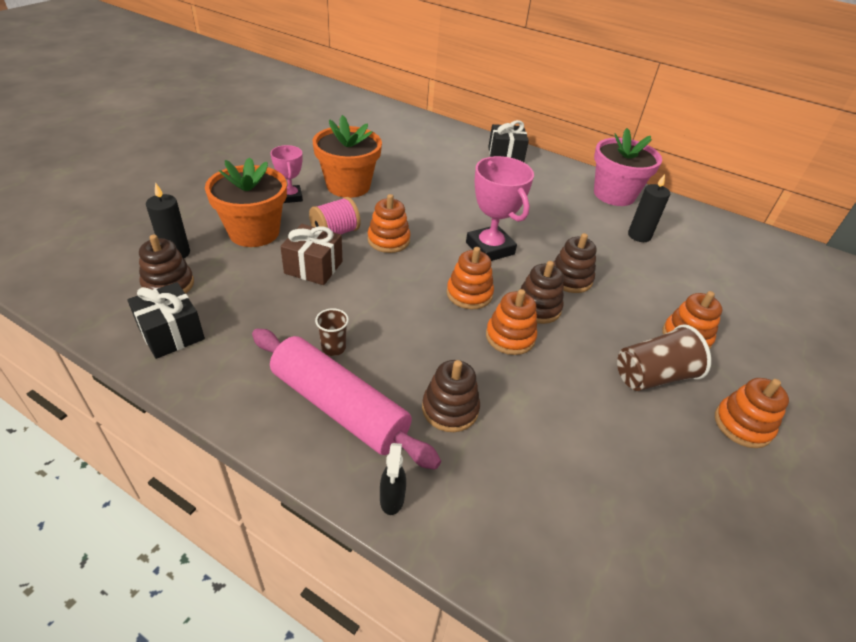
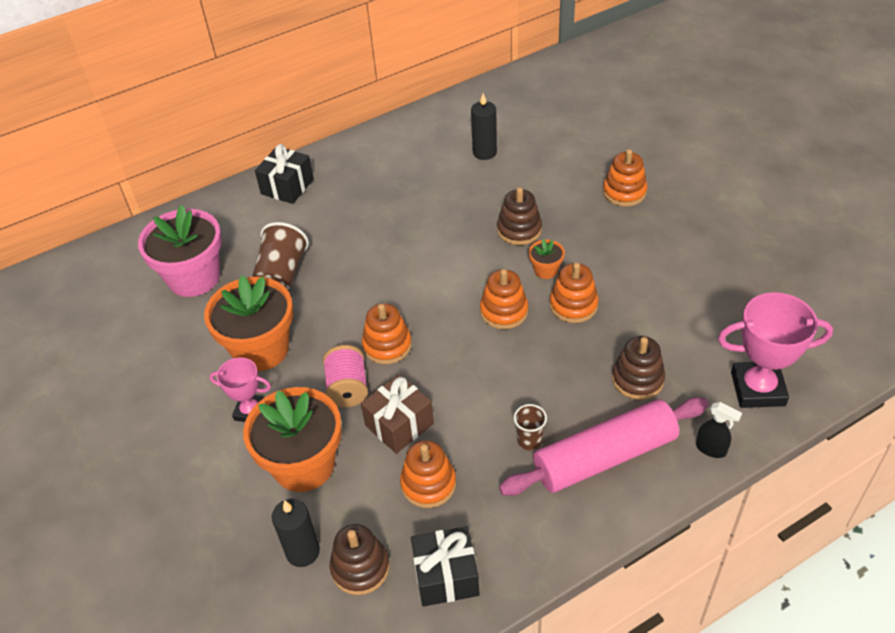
camera: 55 degrees left, 5 degrees up
pink trophy [466,156,534,261] -> pink trophy moved to [718,292,833,408]
brown stacking toy [520,261,564,324] -> orange flower pot [529,239,565,279]
pink flower pot [594,128,662,206] -> pink flower pot moved to [138,205,222,297]
brown cup [617,324,711,391] -> brown cup moved to [252,222,309,291]
orange stacking toy [715,378,789,448] -> orange stacking toy moved to [400,440,456,508]

